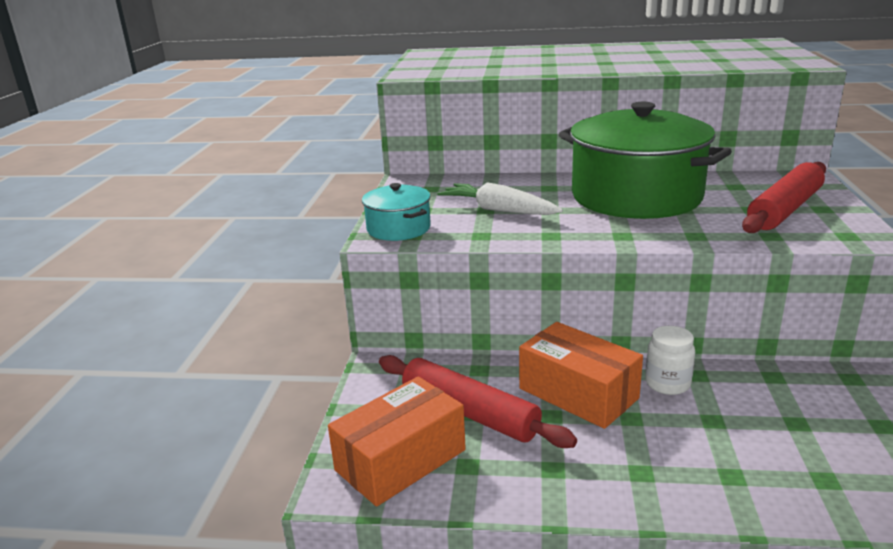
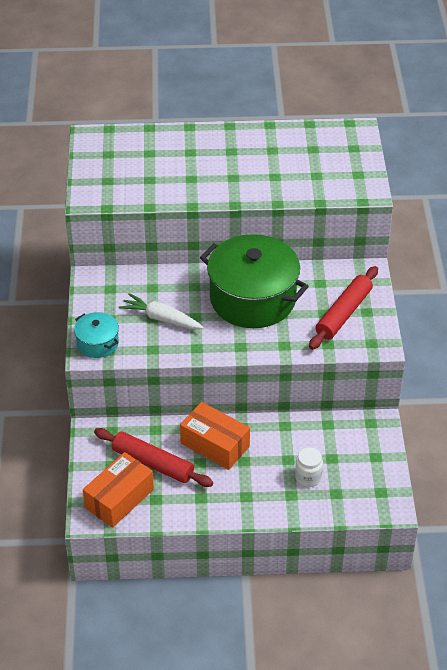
camera: 10 degrees left, 20 degrees up
white jar [645,326,695,395] -> white jar moved to [295,447,323,487]

